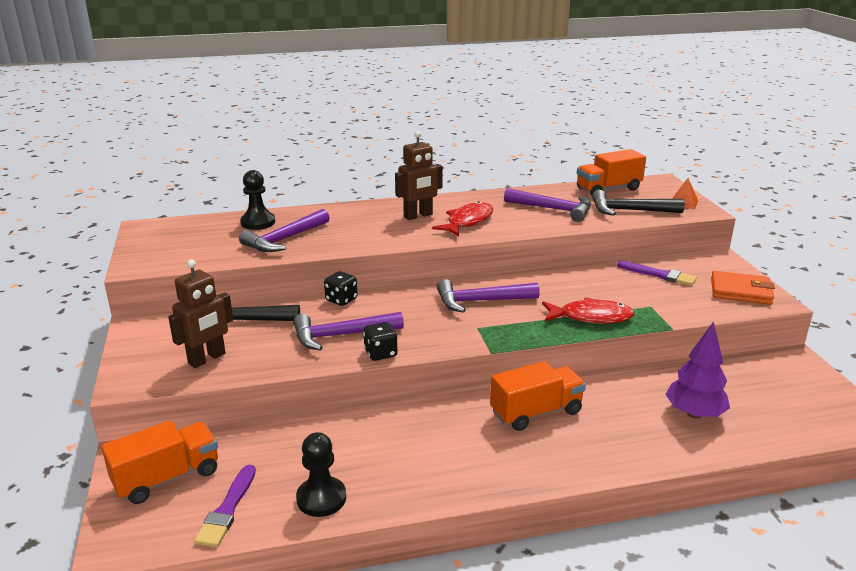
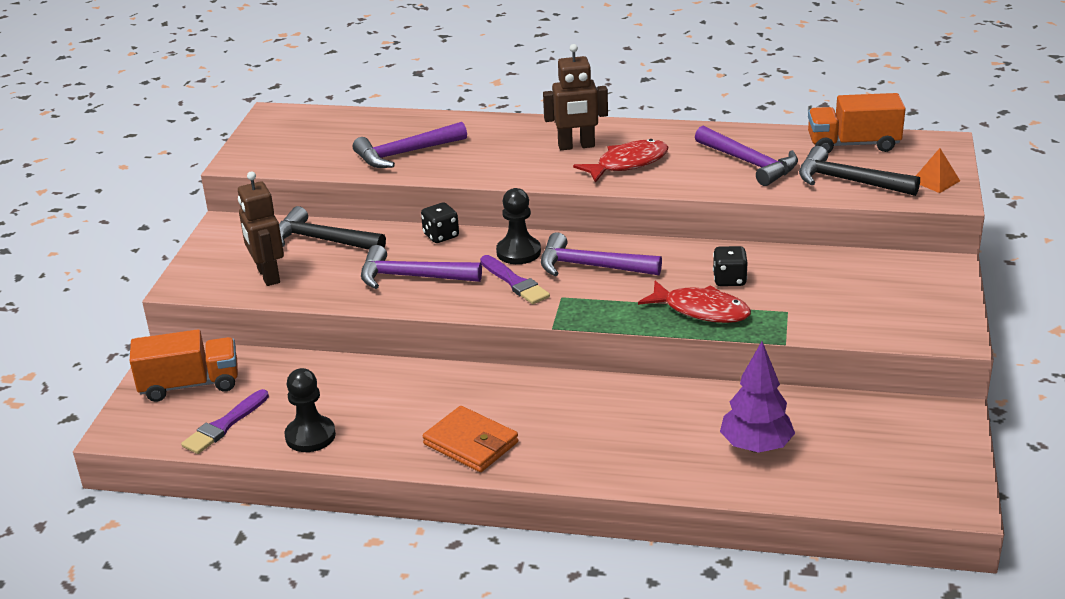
camera: 25 degrees right, 5 degrees up
brown robot [168,260,233,368] -> brown robot turned 90 degrees clockwise [238,171,284,286]
black pawn [240,170,275,230] -> black pawn moved to [496,188,541,264]
black dice [363,322,398,361] -> black dice moved to [713,246,747,286]
orange truck [490,361,586,431] -> none
purple brush [617,261,697,286] -> purple brush moved to [480,255,550,304]
orange wallet [711,271,775,305] -> orange wallet moved to [423,406,518,472]

